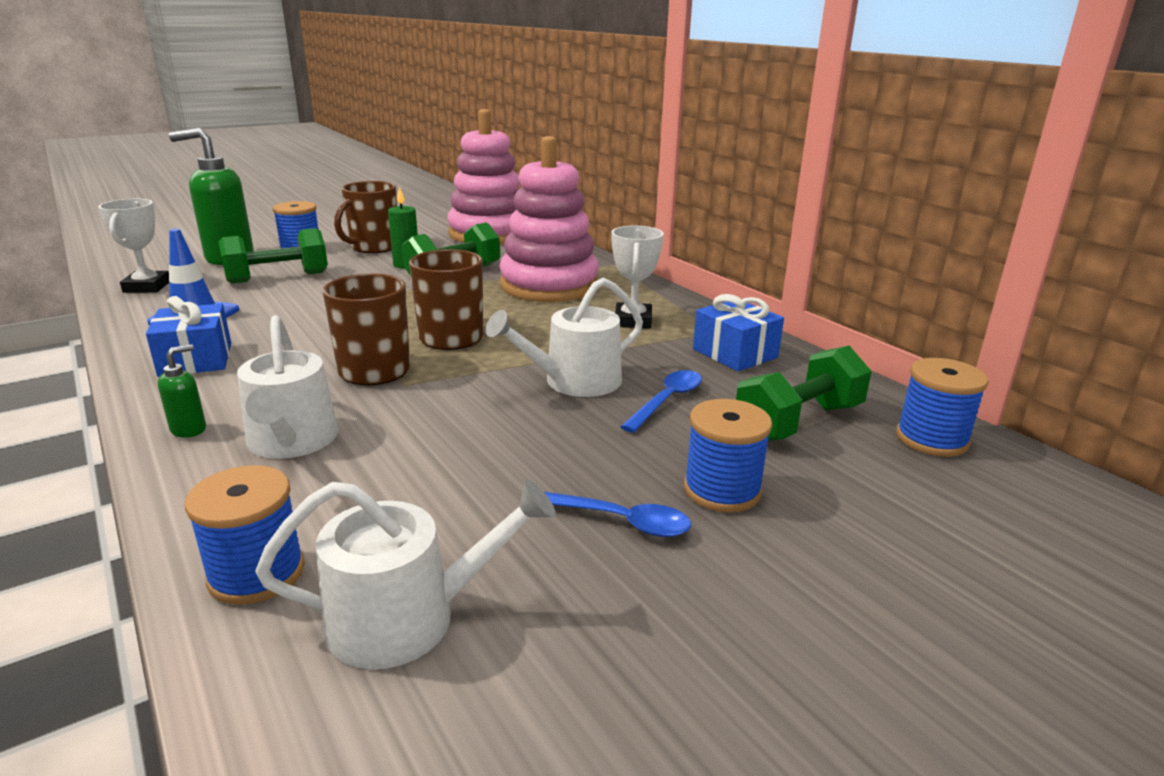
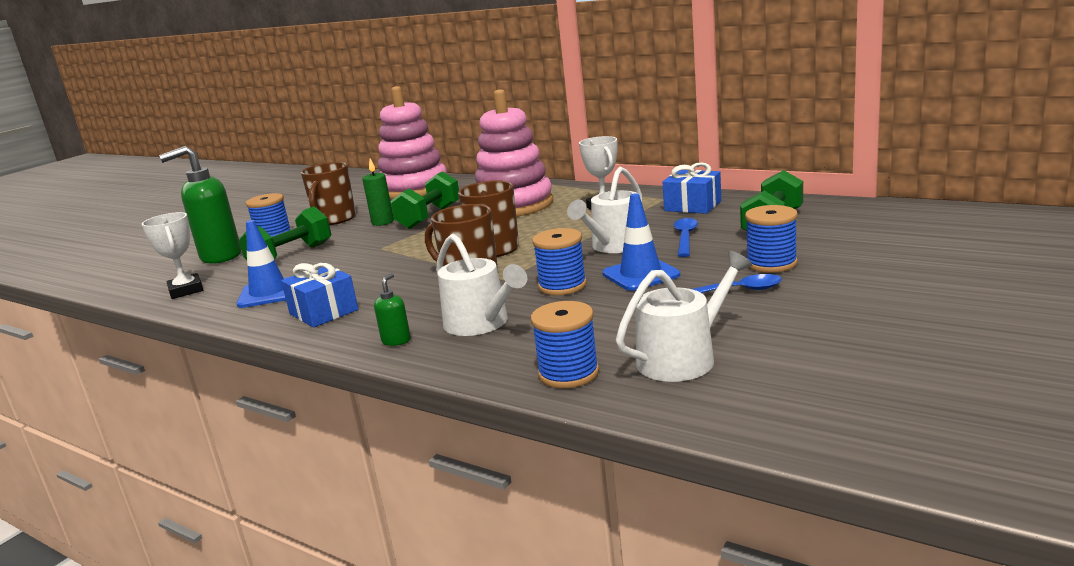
camera: 20 degrees left, 5 degrees down
blue spool [896,358,989,457] -> blue spool moved to [532,228,587,295]
none -> blue traffic cone [602,193,680,291]

